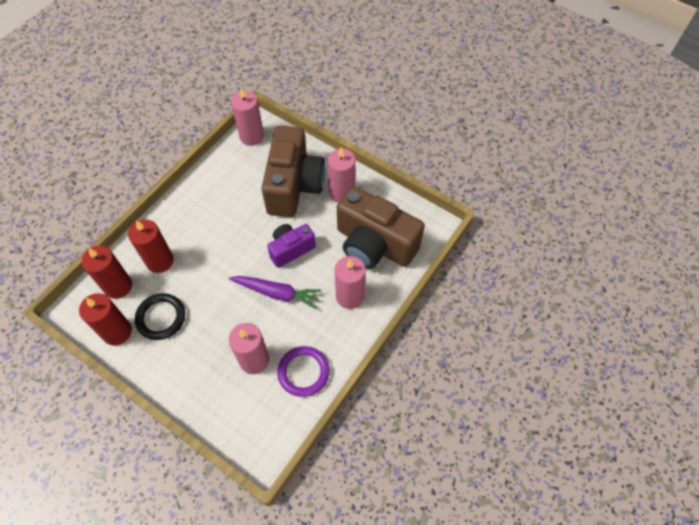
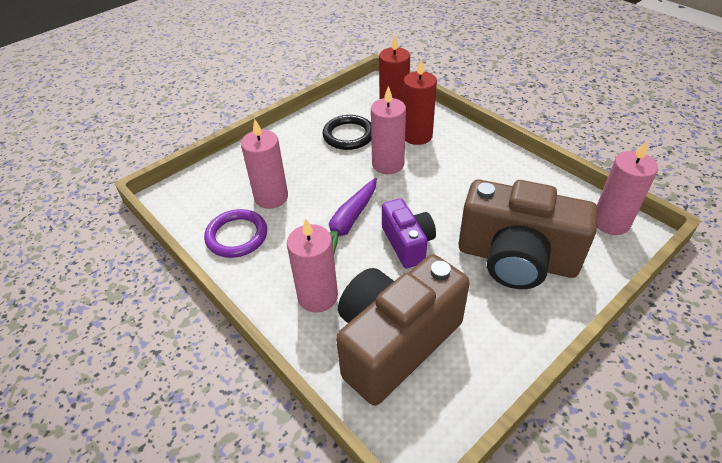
camera: 105 degrees right, 15 degrees down
red candle [79,293,132,346] -> none
pink candle [328,147,355,203] -> pink candle moved to [371,86,406,174]

